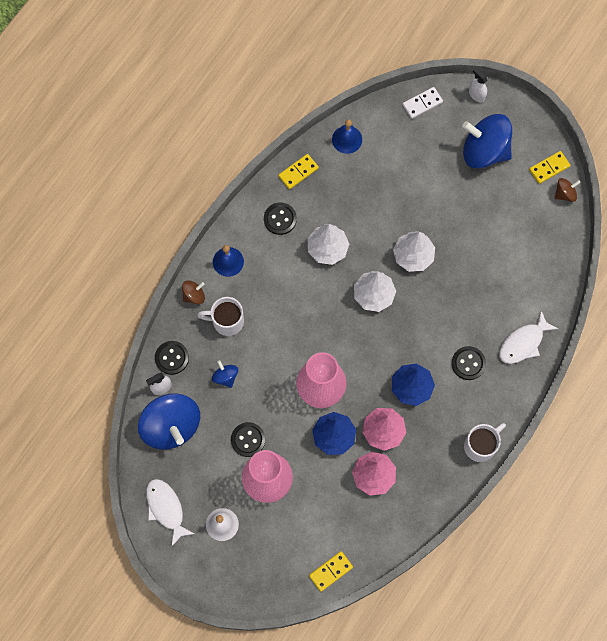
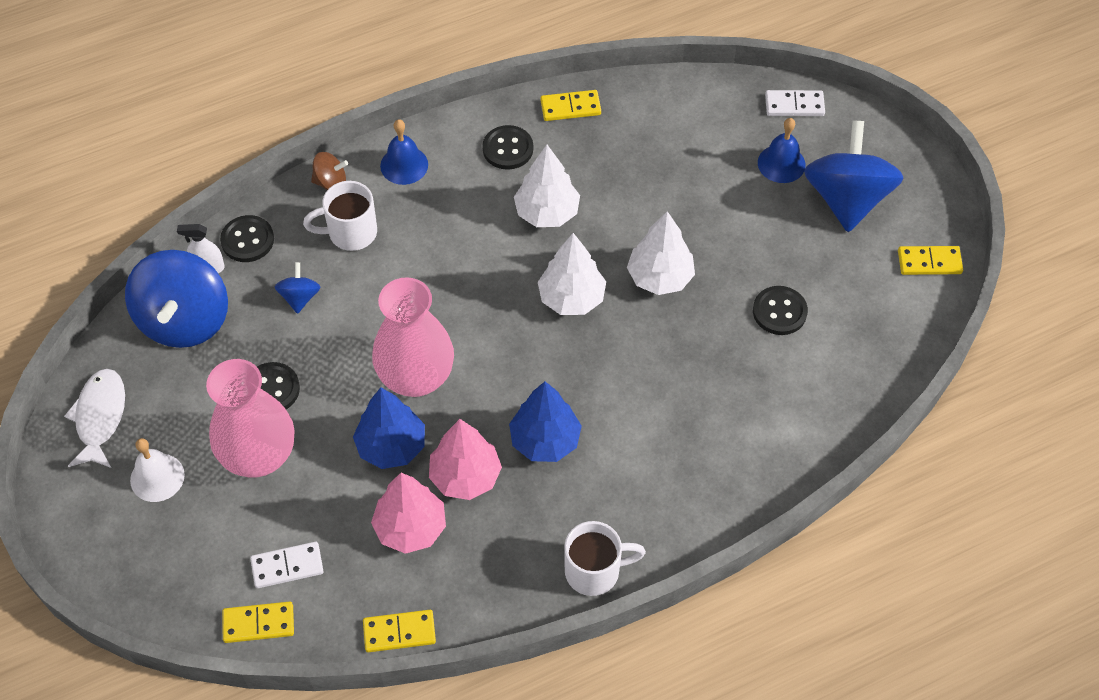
camera: 30 degrees right, 15 degrees down
white mug [197,297,244,336] -> white mug turned 45 degrees counterclockwise [303,181,377,251]
blue bell [332,119,362,154] -> blue bell moved to [758,118,806,183]
black button [452,346,486,380] -> black button moved to [753,286,808,335]
blue spinning top [462,114,512,169] -> blue spinning top turned 45 degrees clockwise [804,120,904,232]
white spray bottle [469,68,488,102] -> none
white fish [499,311,558,364] -> none
brown spinning top [555,178,581,202] -> none
none -> white domino [250,542,324,588]
none -> yellow domino [363,610,436,652]

